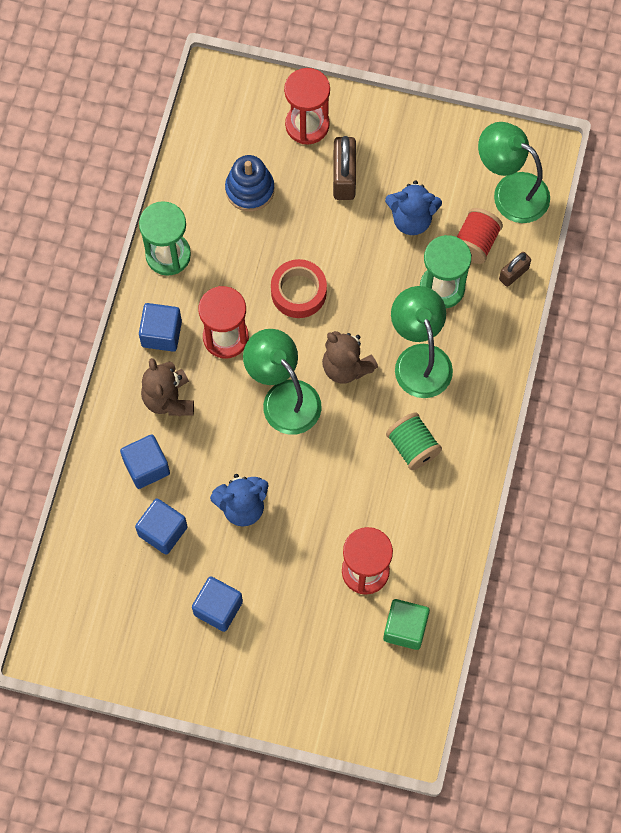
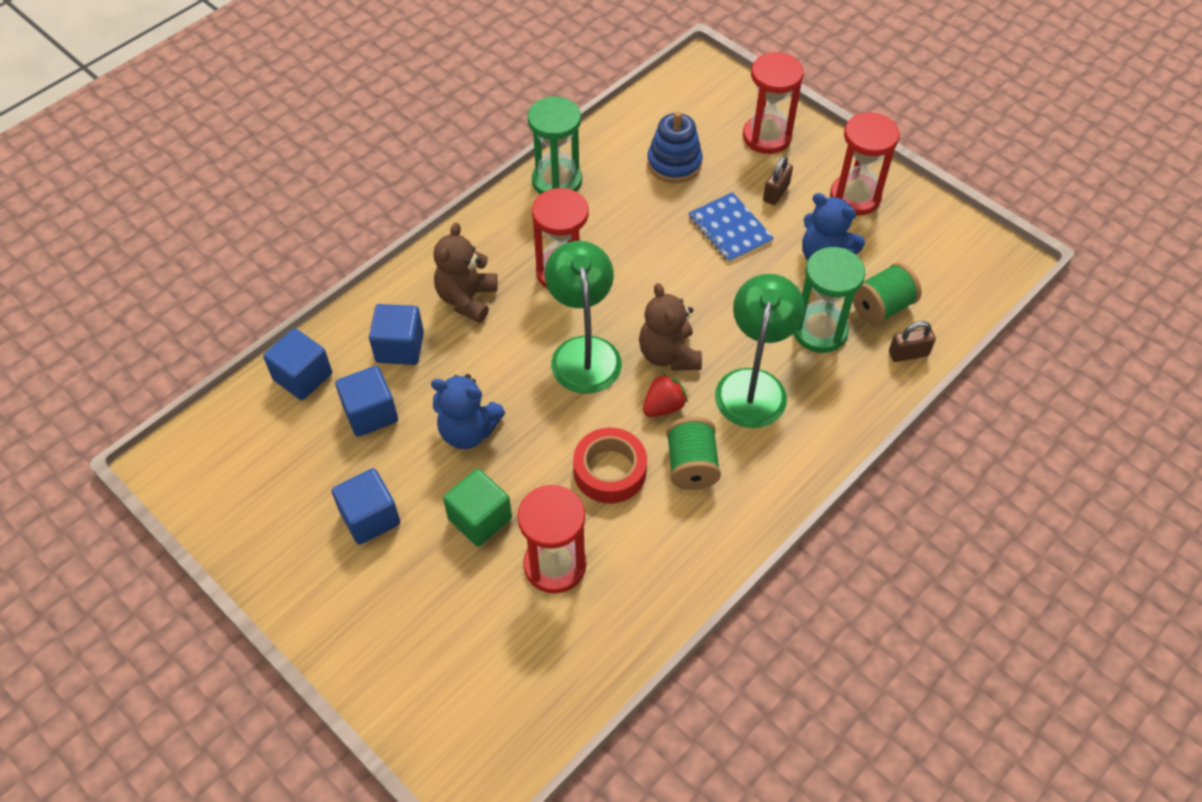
camera: 30 degrees right, 15 degrees down
blue cube [139,303,182,352] -> blue cube moved to [263,328,332,400]
red tape [271,259,327,318] -> red tape moved to [573,428,647,503]
brown padlock [333,136,356,200] -> brown padlock [763,156,793,205], size x0.60
green cube [383,599,430,650] -> green cube moved to [443,469,512,546]
red spool [457,208,503,264] -> green spool [853,263,921,325]
green lamp [478,122,550,223] -> none
none -> red strawberry [643,373,688,417]
none -> blue notebook [688,192,774,263]
none -> red hourglass [830,112,899,216]

